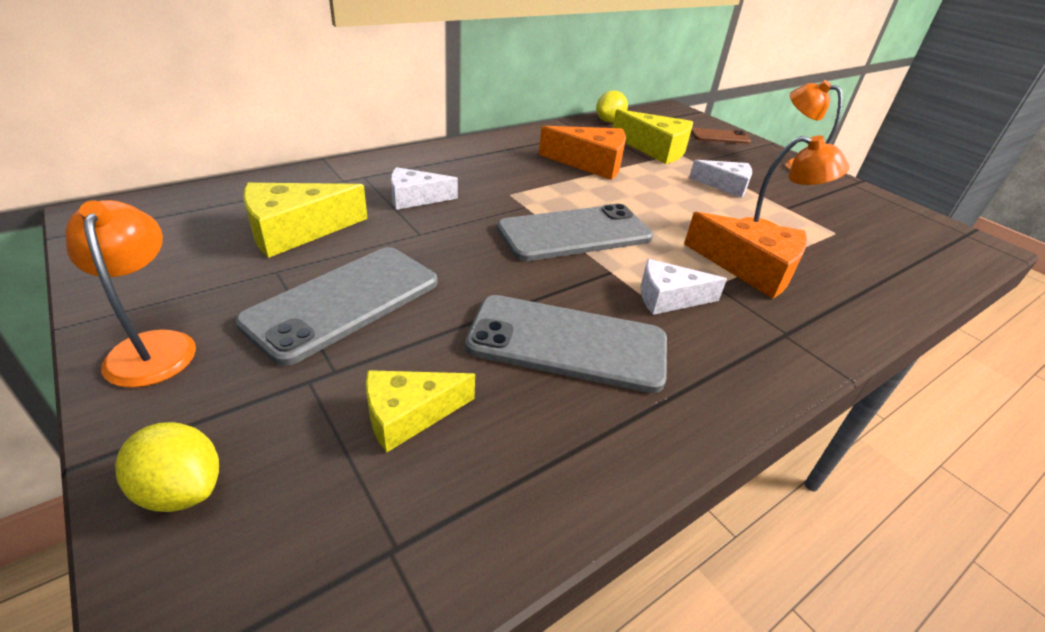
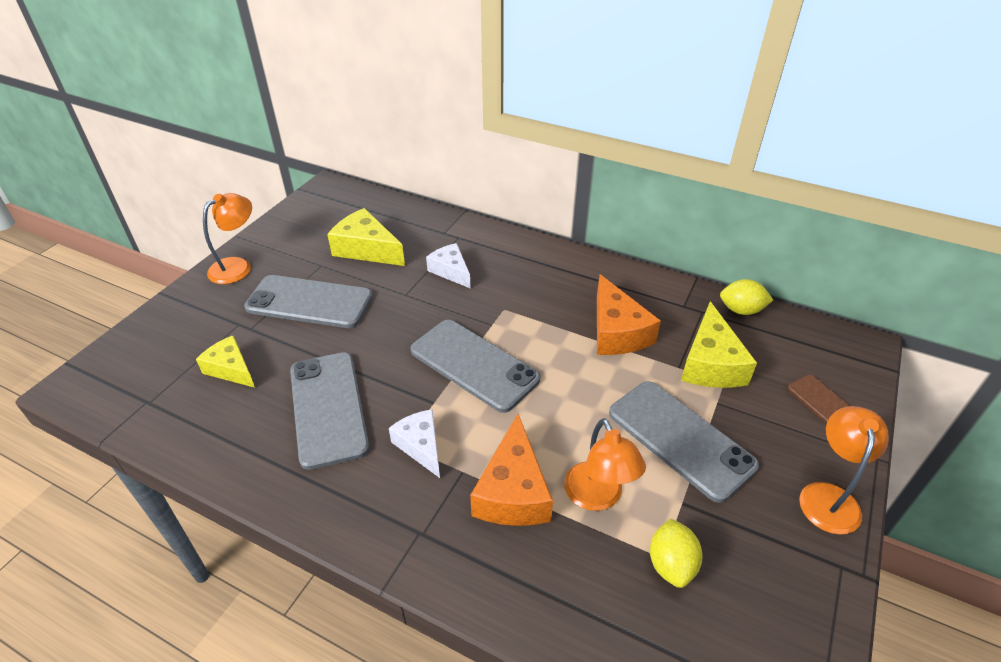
camera: 65 degrees right, 5 degrees up
yellow lemon [115,422,219,512] -> yellow lemon moved to [650,519,703,588]
white cheese [689,160,752,198] -> grey phone [609,381,759,503]

